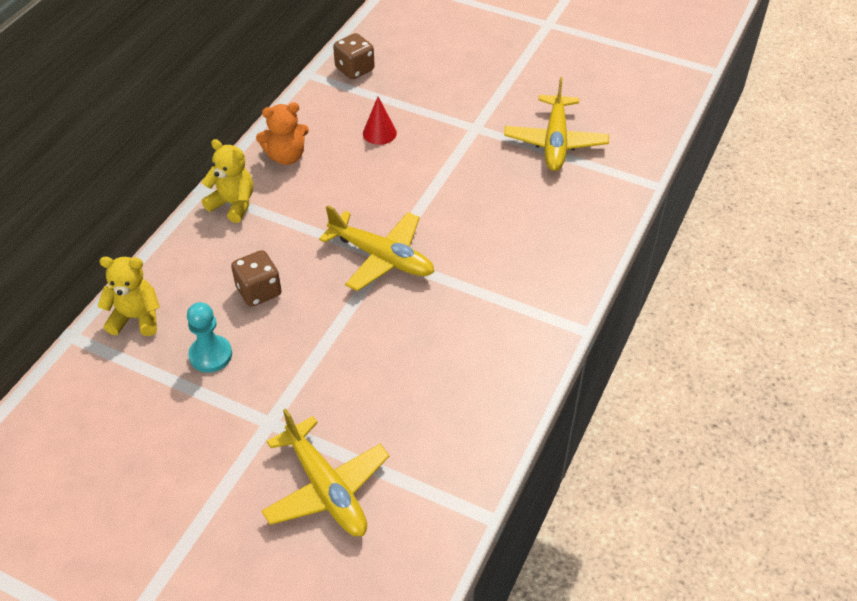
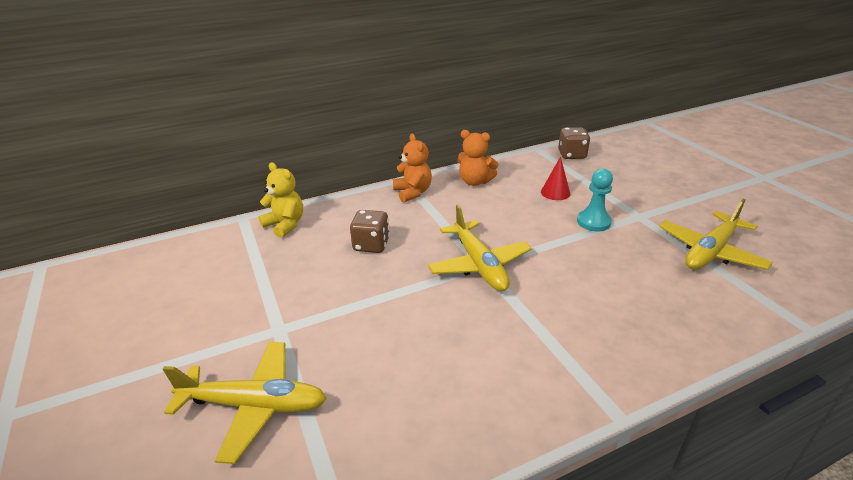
camera: 40 degrees right, 15 degrees down
turquoise pawn [187,302,232,373] -> turquoise pawn moved to [577,169,613,231]
yellow teddy bear [202,139,253,223] -> orange teddy bear [393,134,432,203]
yellow plane [261,409,389,536] -> yellow plane turned 90 degrees counterclockwise [163,342,327,464]

